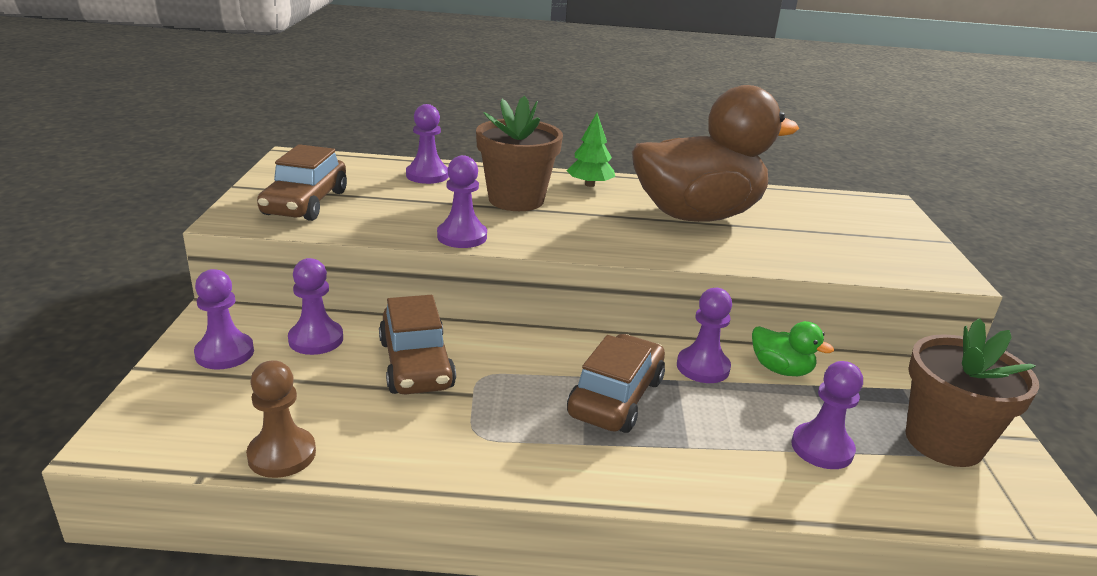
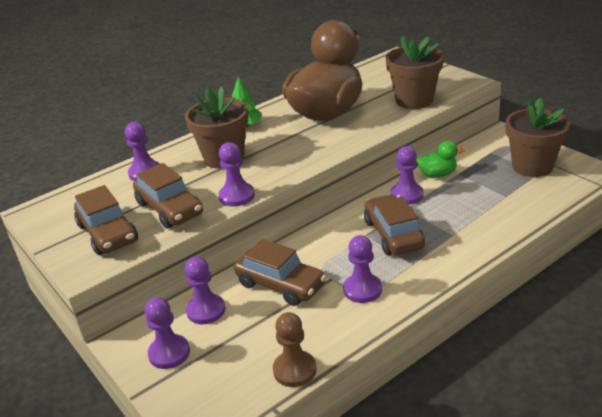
camera: 35 degrees left, 5 degrees up
purple pawn [791,361,863,469] -> purple pawn moved to [343,235,382,303]
none -> brown car [133,163,203,229]
none -> brown flower pot [386,35,444,109]

